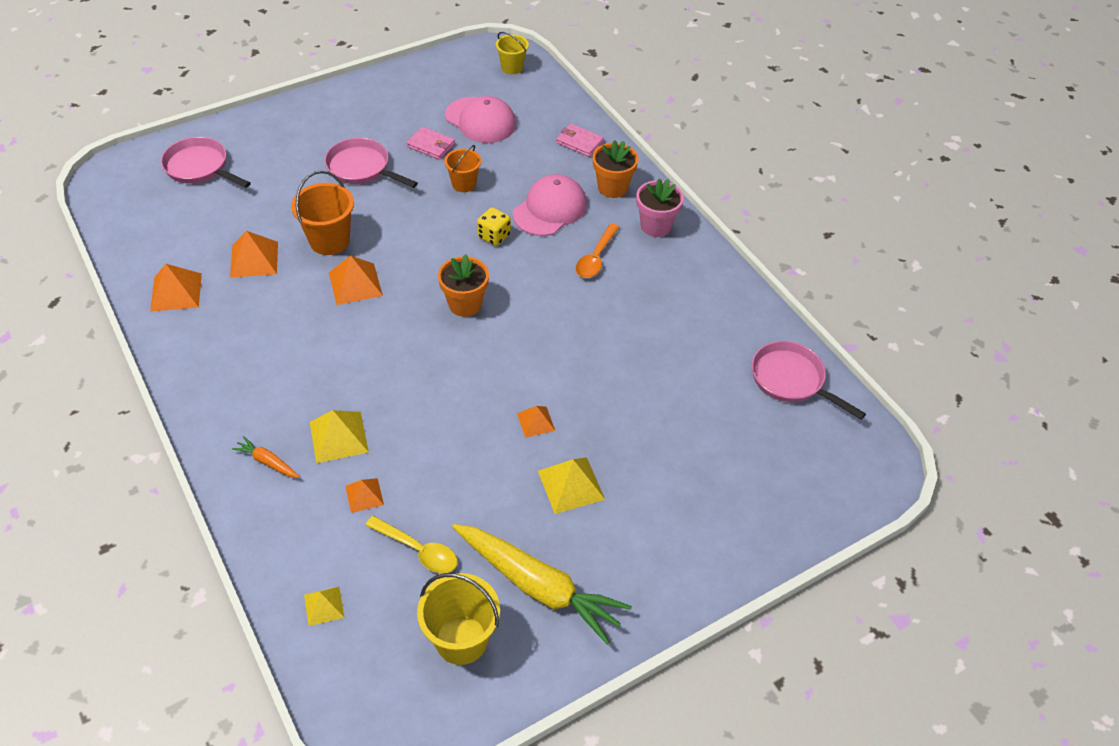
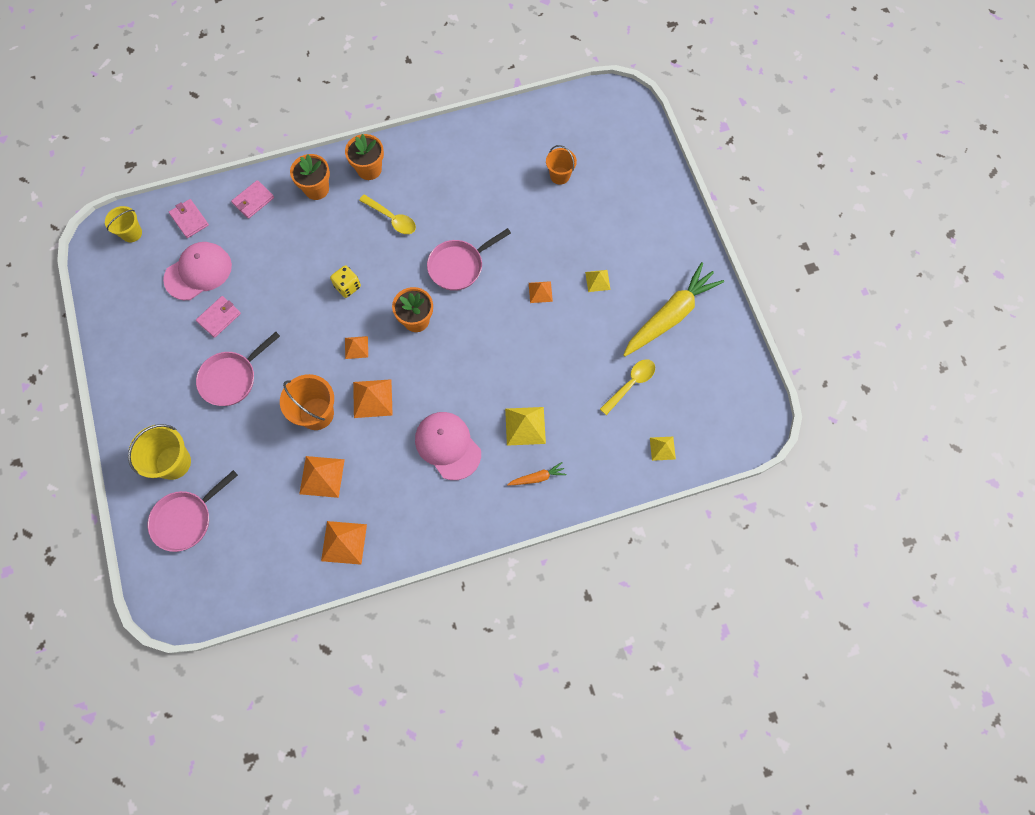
camera: 75 degrees left, 20 degrees up
orange carrot [232,436,300,478] -> orange carrot turned 150 degrees counterclockwise [507,462,566,486]
orange pyramid [345,478,384,513] -> orange pyramid moved to [345,336,368,359]
yellow bucket [417,573,500,665] -> yellow bucket moved to [128,424,191,480]
orange bucket [444,145,481,192] -> orange bucket moved to [546,145,577,185]
pink cap [513,174,587,236] -> pink cap moved to [415,412,481,480]
yellow pyramid [538,457,605,514] -> yellow pyramid [585,270,611,292], size x0.61
orange spoon [576,223,619,278] -> yellow spoon [359,194,416,234]
pink flower pot [636,179,684,237] -> orange flower pot [345,134,384,180]
pink pan [752,341,866,420] -> pink pan moved to [427,228,511,291]
none -> pink wallet [169,199,209,238]

